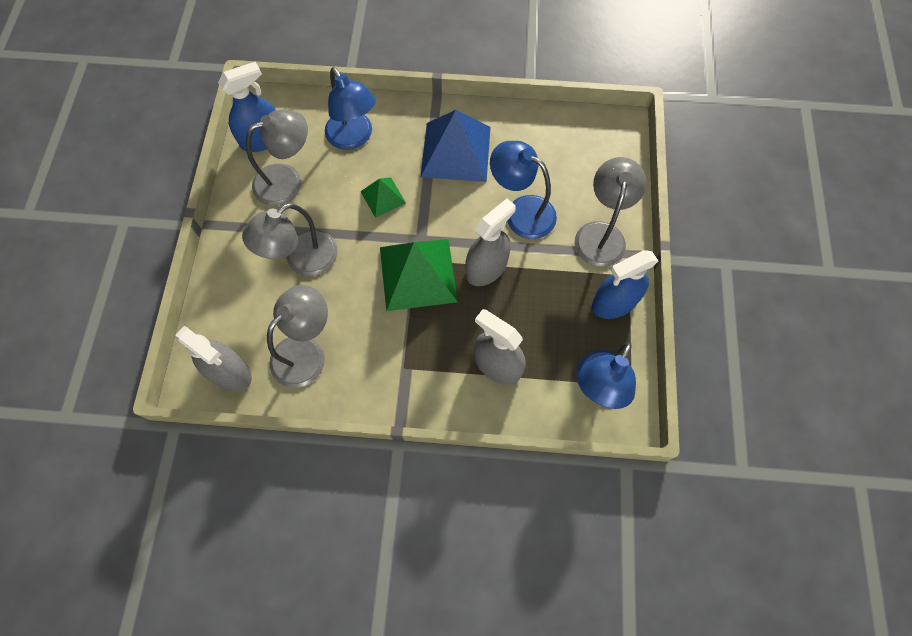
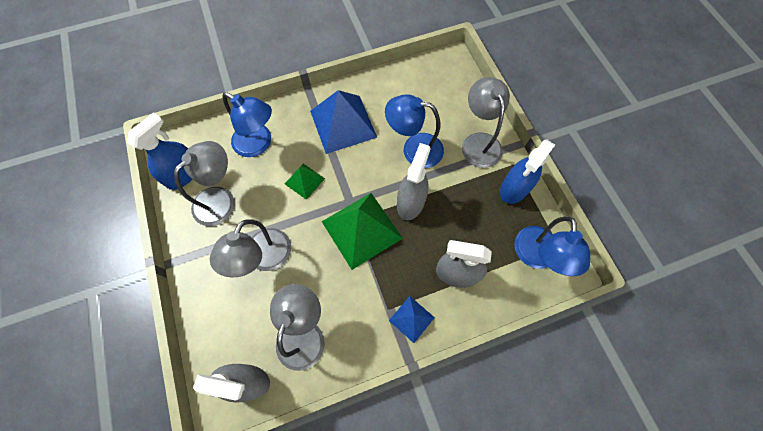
camera: 25 degrees left, 0 degrees up
none -> blue pyramid [389,296,435,343]

